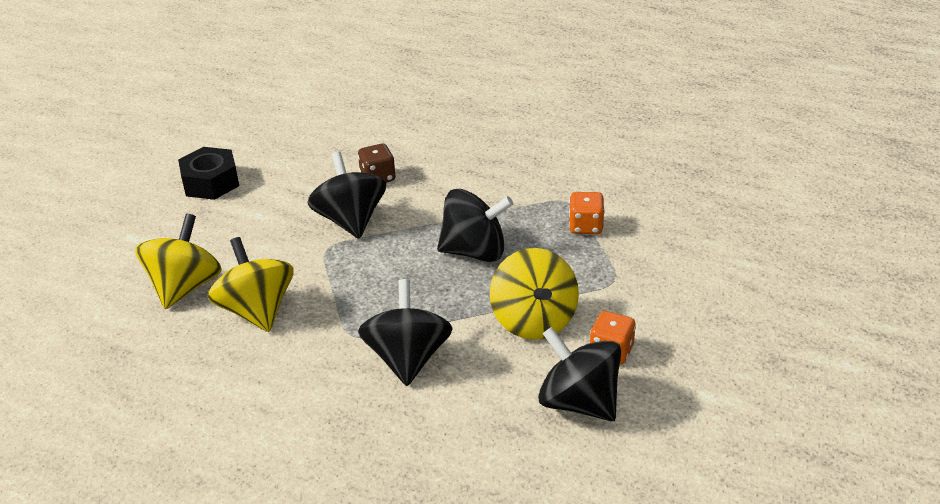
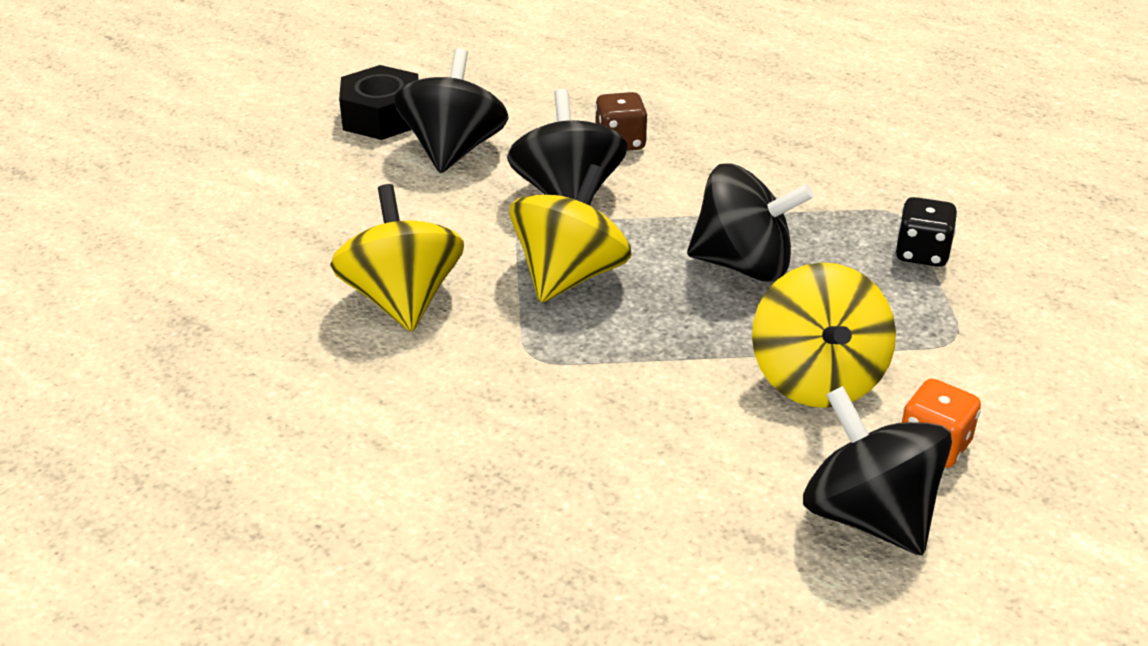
camera: 10 degrees right, 0 degrees up
yellow spinning top [135,213,222,309] -> yellow spinning top moved to [509,164,632,302]
black spinning top [358,279,453,386] -> black spinning top moved to [394,48,509,173]
orange dice [569,192,605,234] -> black dice [895,197,957,267]

